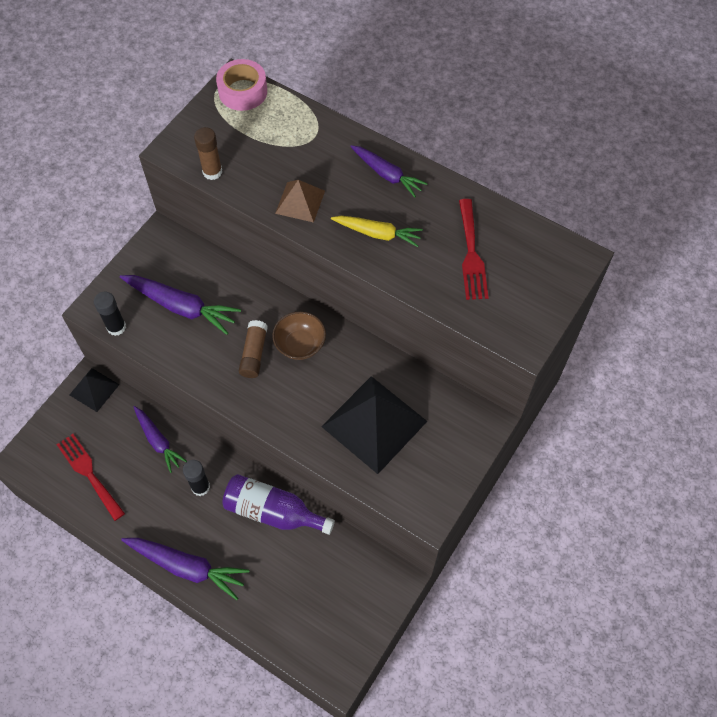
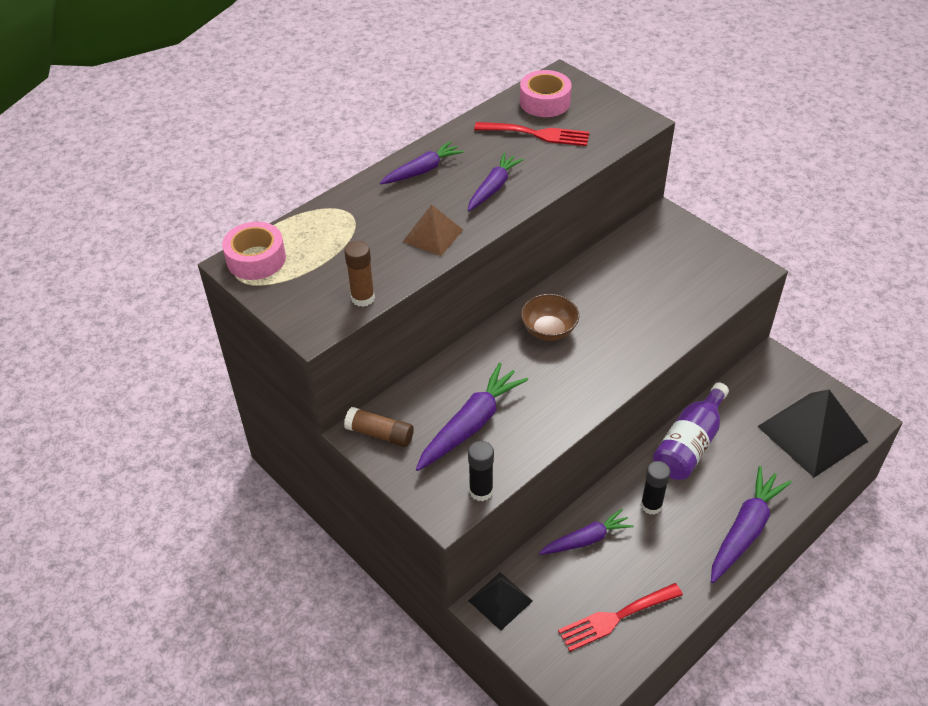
camera: 75 degrees left, 15 degrees down
brown glue stick [239,320,268,378] -> brown glue stick moved to [344,407,414,447]
black pyramid [321,376,427,474] -> black pyramid moved to [757,390,868,478]
yellow carrot [331,216,423,247] -> purple carrot [468,153,524,211]
none -> pink tape [520,70,572,117]

